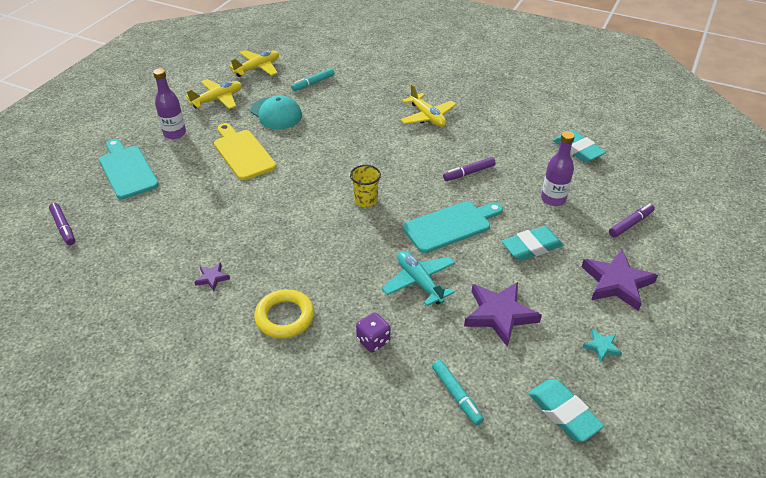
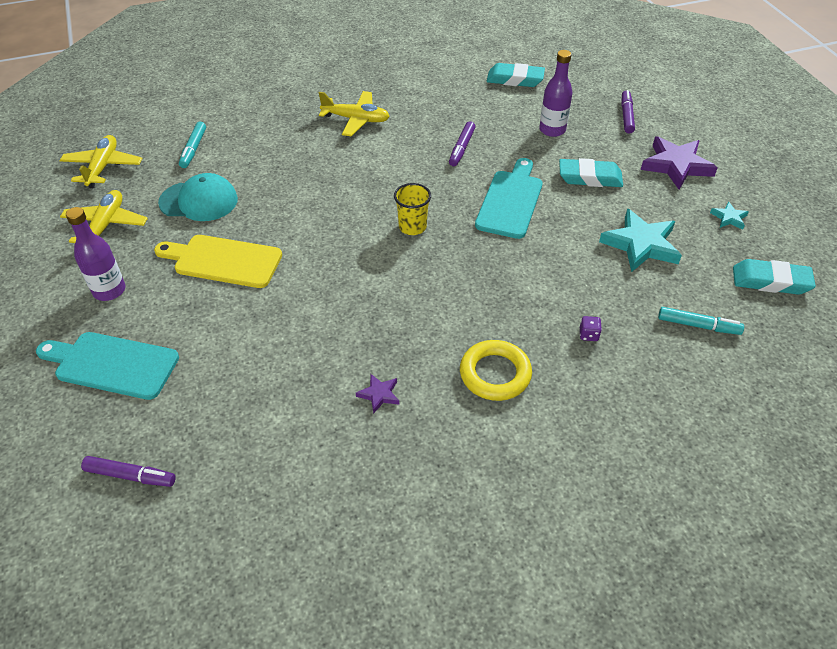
camera: 45 degrees left, 5 degrees up
purple dice [356,312,391,353] -> purple dice [580,316,602,341], size x0.63
turquoise plane [381,251,455,306] -> none
purple star [464,282,542,347] -> turquoise star [599,208,682,272]
turquoise eraser [502,226,563,261] -> turquoise eraser turned 75 degrees clockwise [559,158,623,187]

